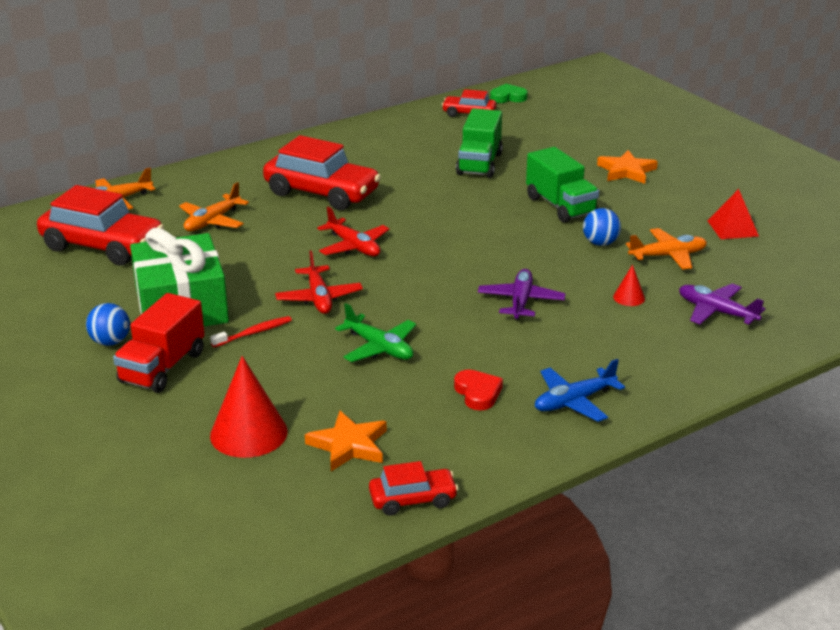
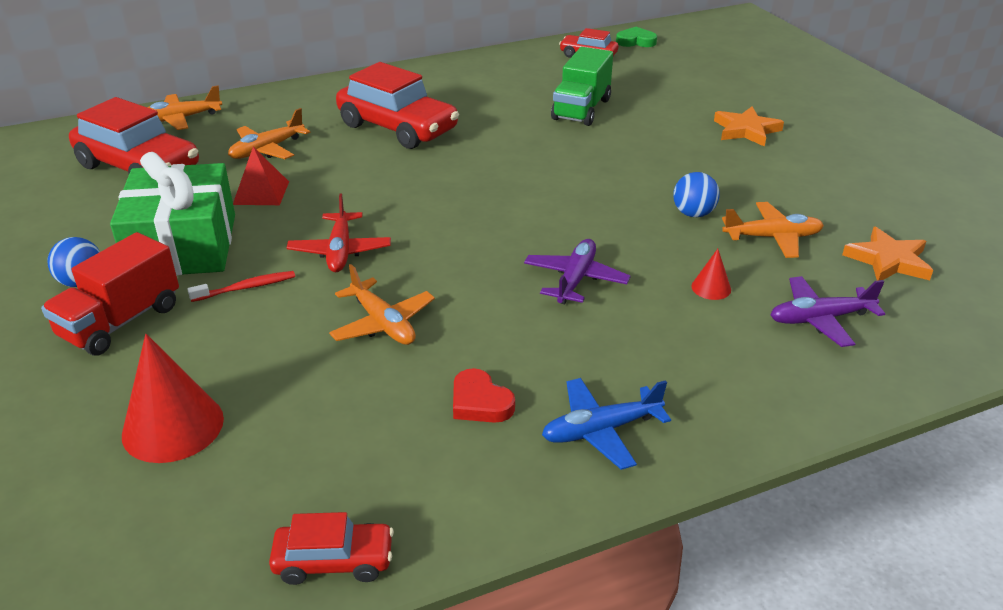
camera: 10 degrees right, 5 degrees up
orange star [305,411,387,471] -> orange star moved to [842,227,933,281]
red plane [317,207,389,257] -> none
green plane [335,303,416,362] -> orange plane [329,264,435,345]
red heart [454,370,503,410] -> red heart turned 150 degrees clockwise [453,368,515,423]
green truck [526,147,599,223] -> none
purple plane [679,283,766,325] -> purple plane turned 60 degrees counterclockwise [771,276,885,347]
red pyramid [707,189,759,239] -> red pyramid moved to [233,147,289,205]

